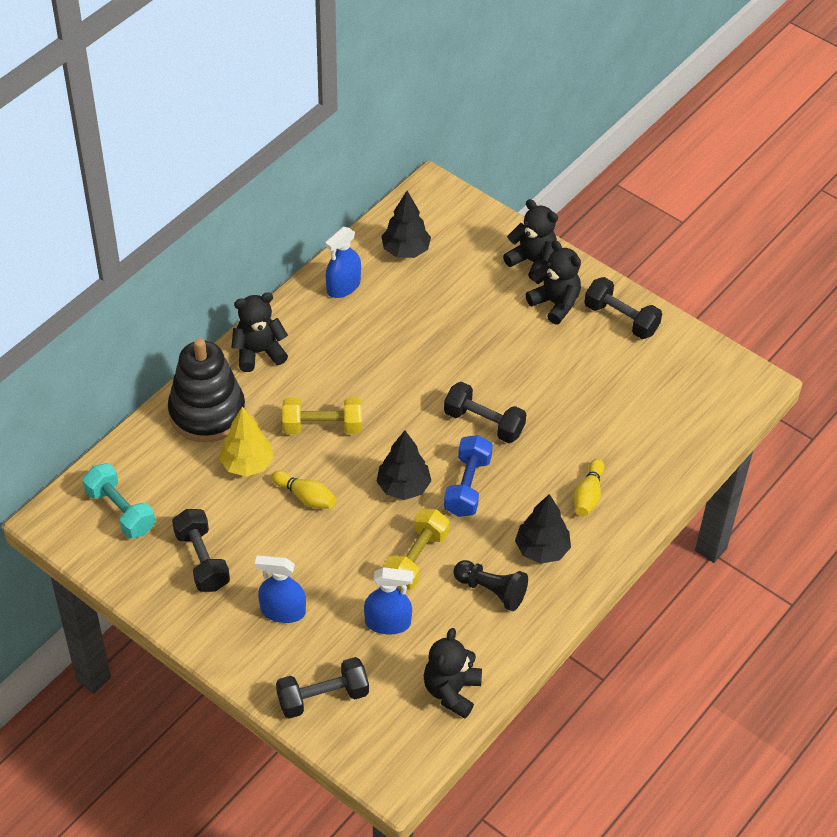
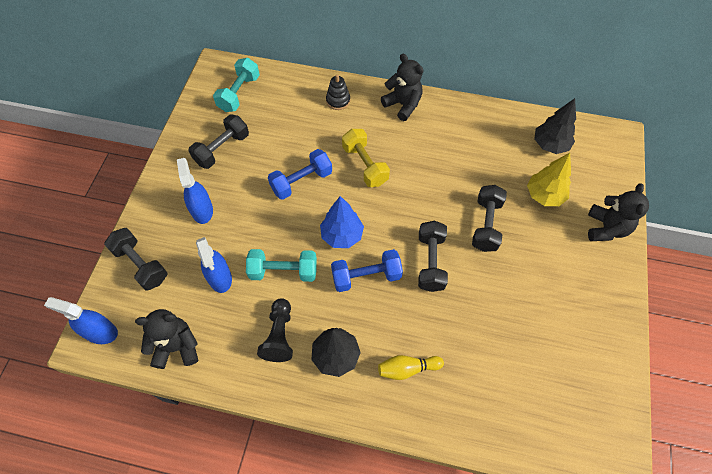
camera: 65 degrees right, 10 degrees up
black stacking toy [168,338,246,443] -> black stacking toy [326,74,350,110], size x0.45
yellow tree [219,407,274,477] -> yellow tree moved to [527,153,571,206]
yellow bowling pin [271,470,336,509] -> blue dumbbell [268,149,332,200]
blue spray bottle [325,227,361,298] -> blue spray bottle moved to [44,297,118,344]
black tree [376,430,431,500] -> blue tree [320,196,364,248]
yellow dumbbell [384,508,450,590] -> turquoise dumbbell [246,249,317,282]
black teddy bear [526,240,581,325] -> none
black dumbbell [584,277,662,339] -> black dumbbell moved to [472,185,507,252]

